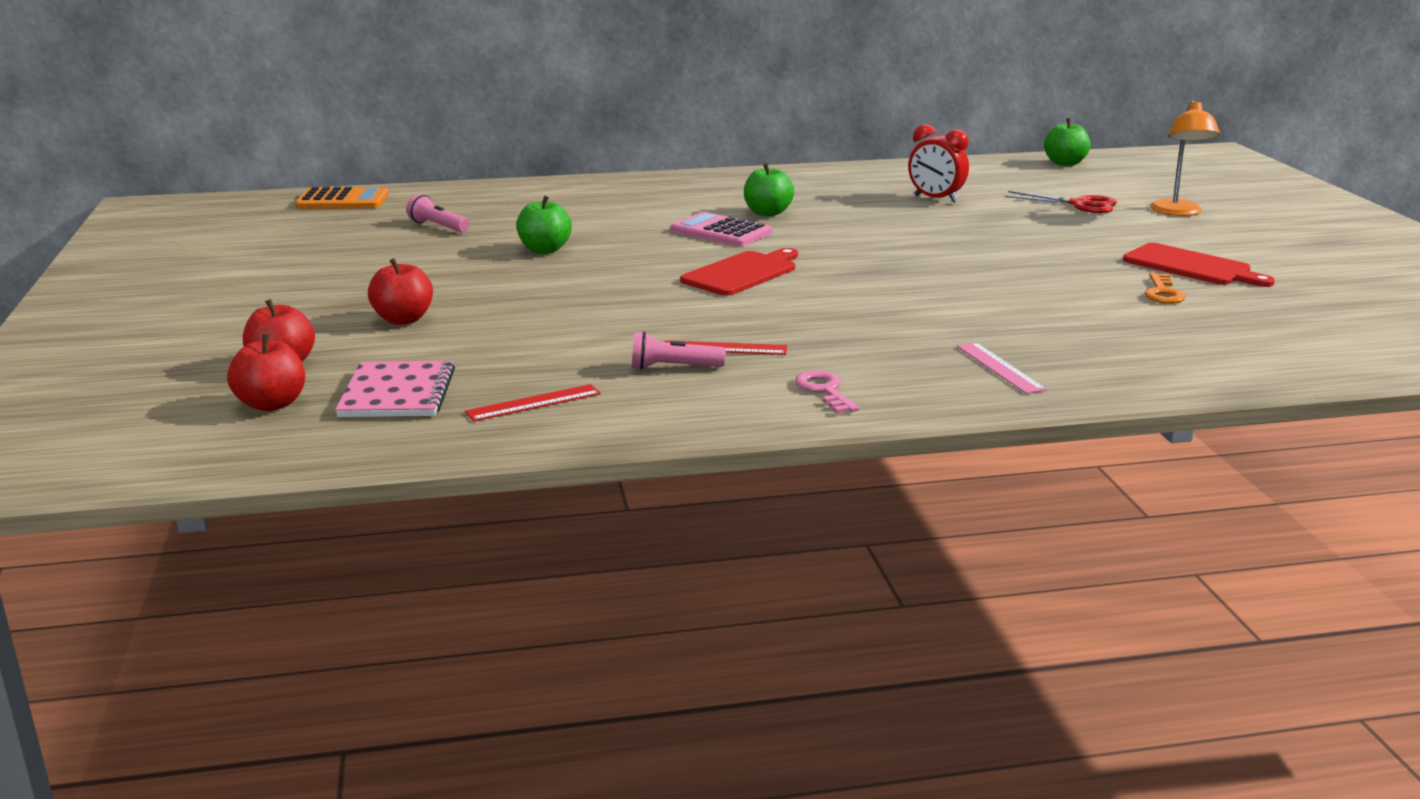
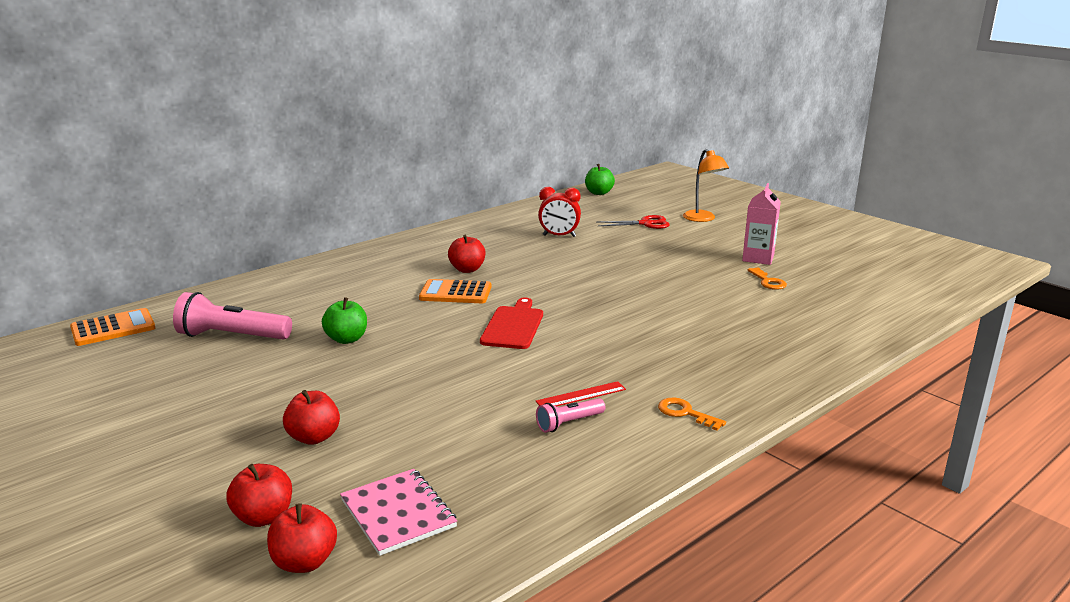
camera: 30 degrees left, 0 degrees up
pink flashlight [407,194,469,233] -> pink flashlight [173,292,292,340], size x1.85
red ruler [465,384,601,421] -> none
pink calculator [671,212,772,247] -> orange calculator [419,279,491,303]
green apple [744,163,794,216] -> red apple [448,235,486,273]
pink key [795,370,859,414] -> orange key [658,398,726,431]
pink ruler [957,342,1047,394] -> none
red cutting board [1123,243,1275,287] -> pink carton [742,183,781,265]

